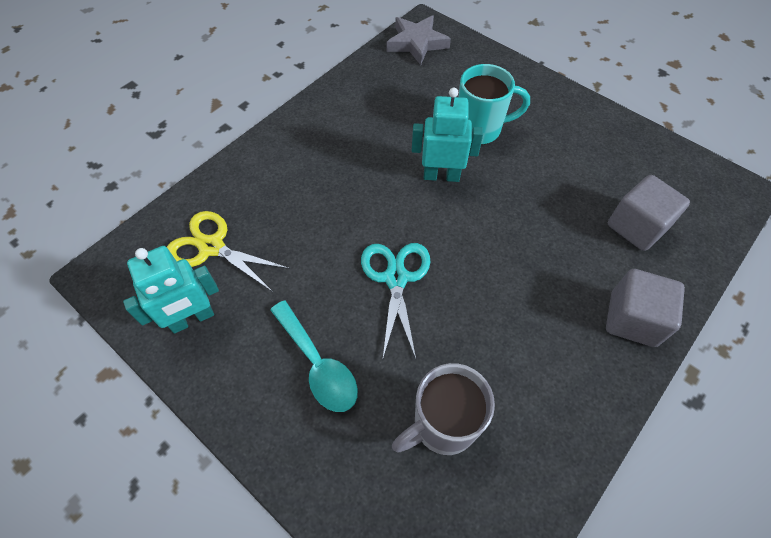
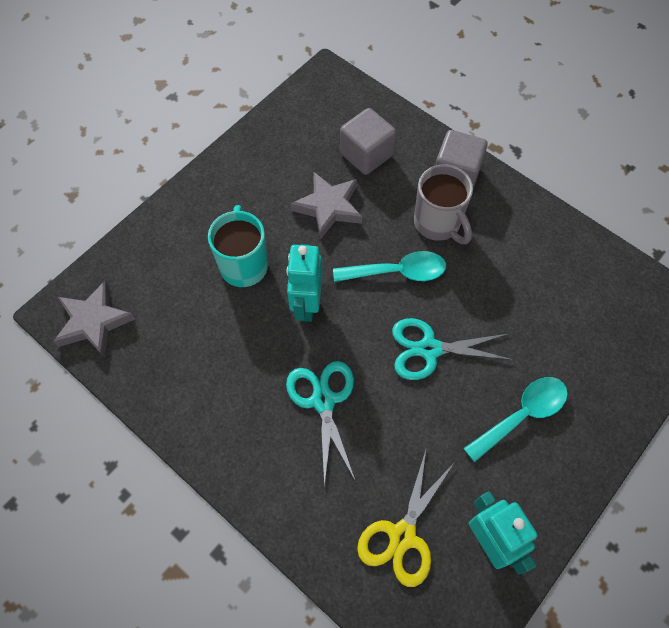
camera: 90 degrees left, 5 degrees up
grey mug [392,363,495,455] -> grey mug moved to [414,164,473,244]
none -> turquoise scissors [286,361,355,486]
none -> grey star [290,171,362,239]
none -> turquoise spoon [333,251,446,282]

